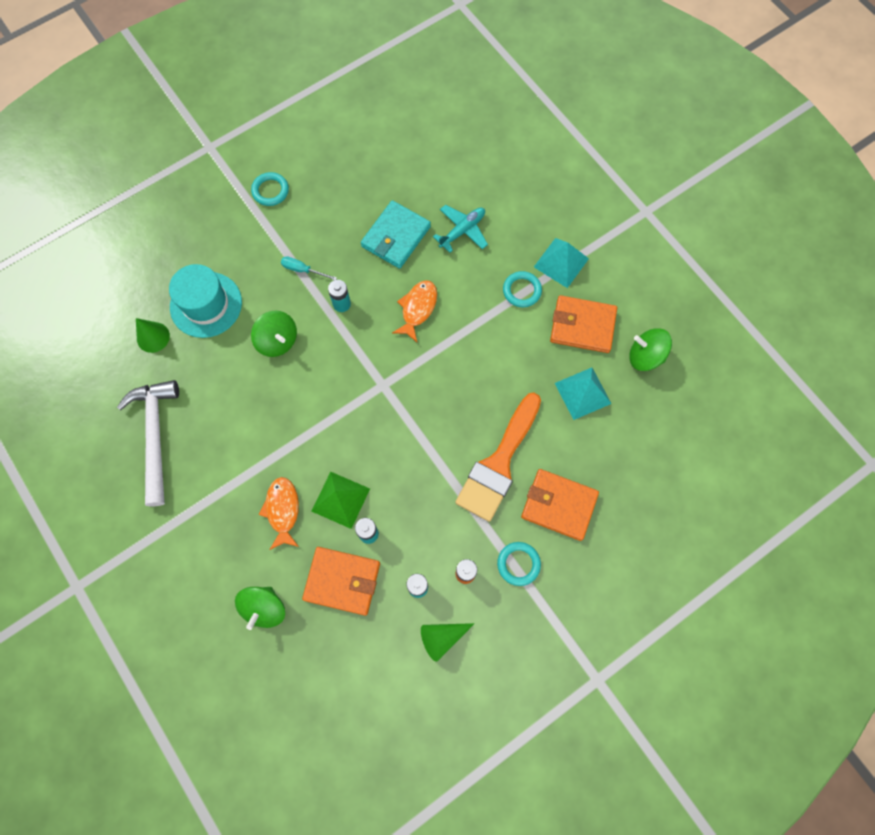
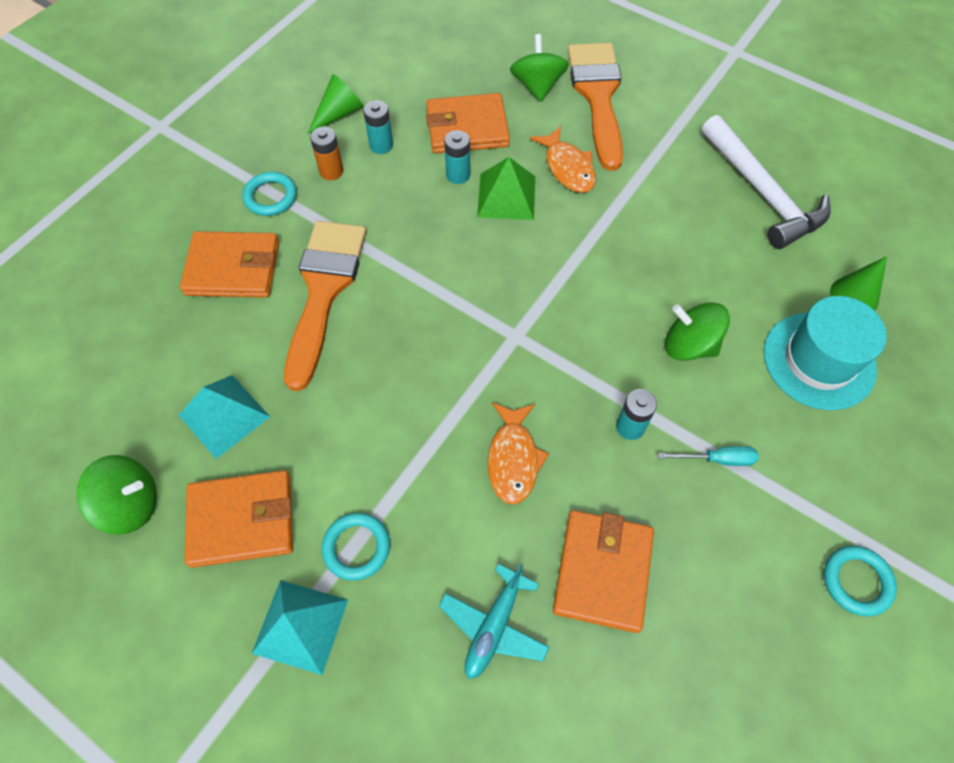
camera: 160 degrees right, 10 degrees down
turquoise wallet [361,200,431,269] -> orange wallet [553,510,654,633]
none -> orange brush [568,43,623,171]

